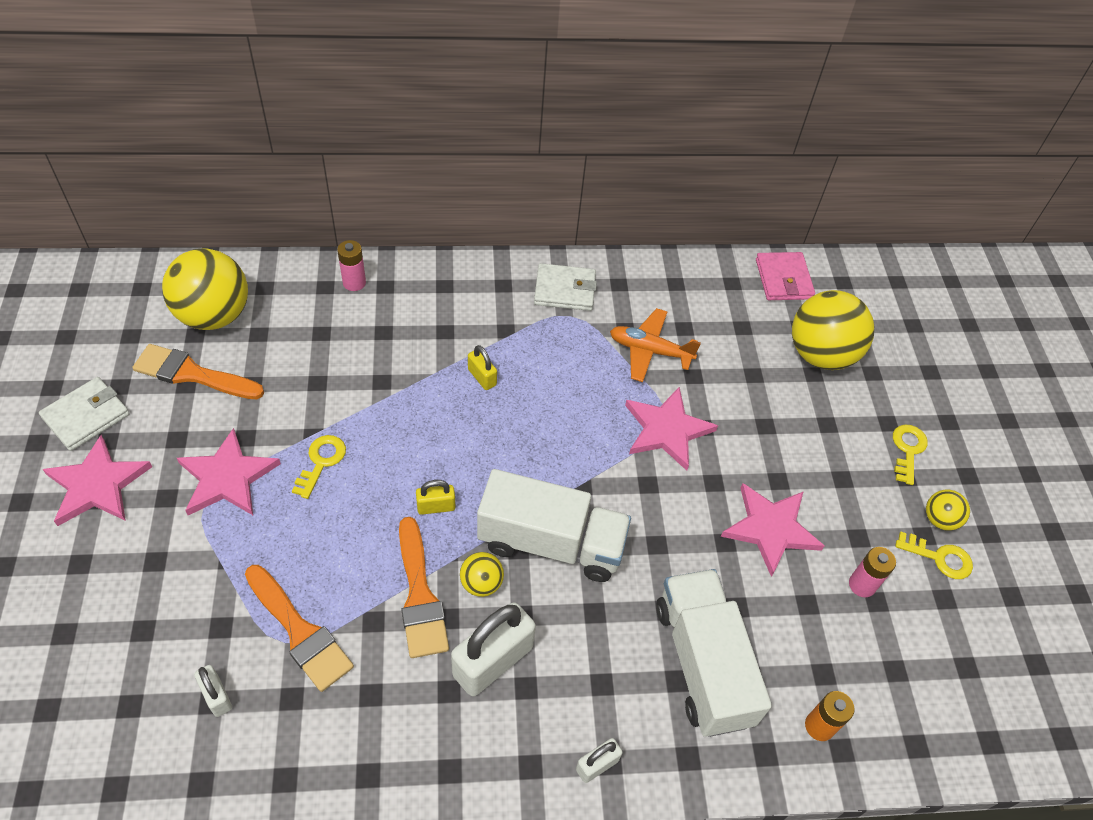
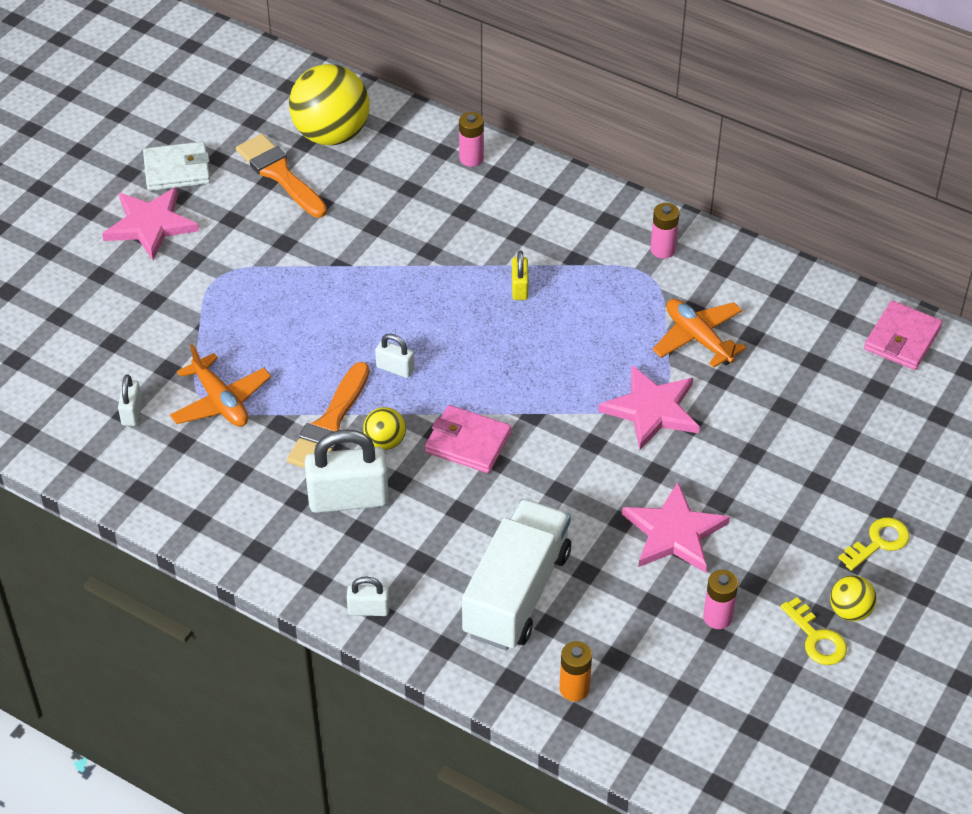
camera: 40 degrees right, 5 degrees down
pink star [177,428,281,515] -> none
orange brush [245,565,354,692] -> orange plane [170,344,271,427]
yellow key [292,435,346,499] -> none
yellow padlock [416,480,455,515] -> white padlock [375,333,415,378]
white truck [477,469,631,582] -> pink wallet [425,405,511,473]
white wallet [534,263,597,311] -> pink battery [650,203,679,259]
yellow ball [792,290,874,370] -> none

